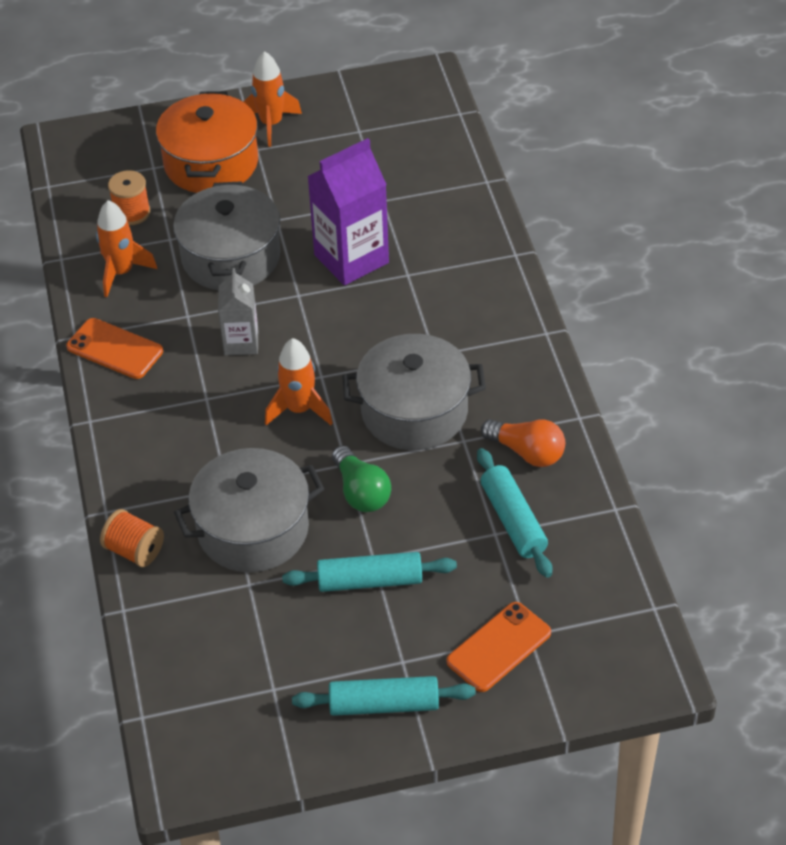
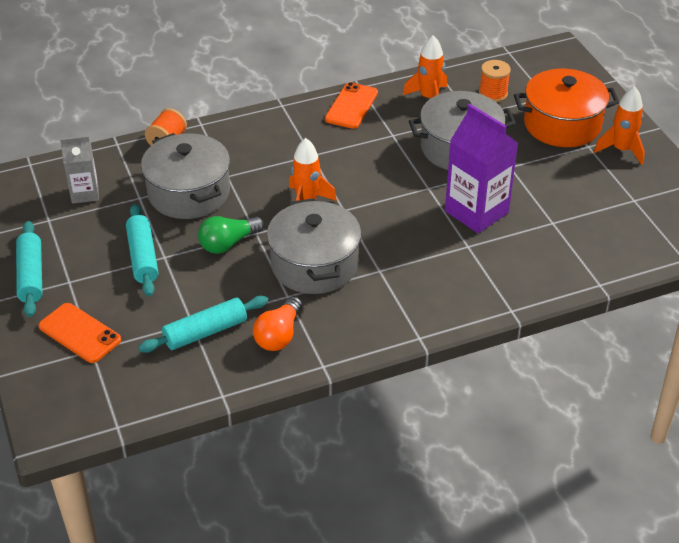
camera: 80 degrees right, 5 degrees down
grey carton [218,268,258,355] -> grey carton moved to [60,136,99,204]

